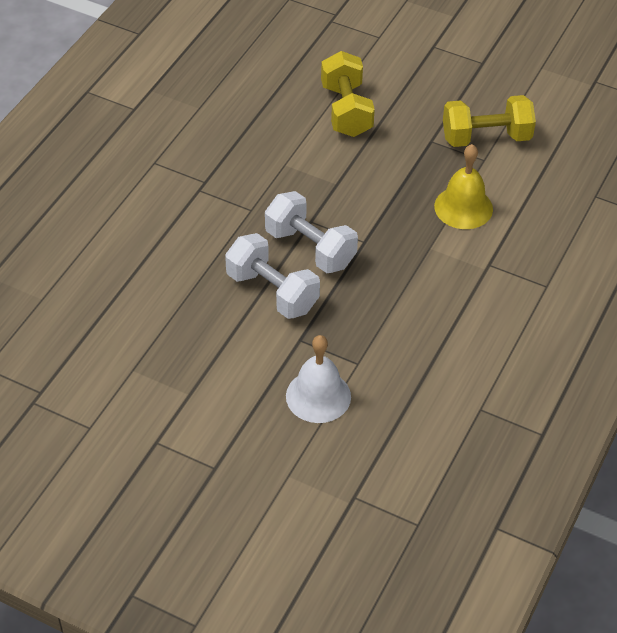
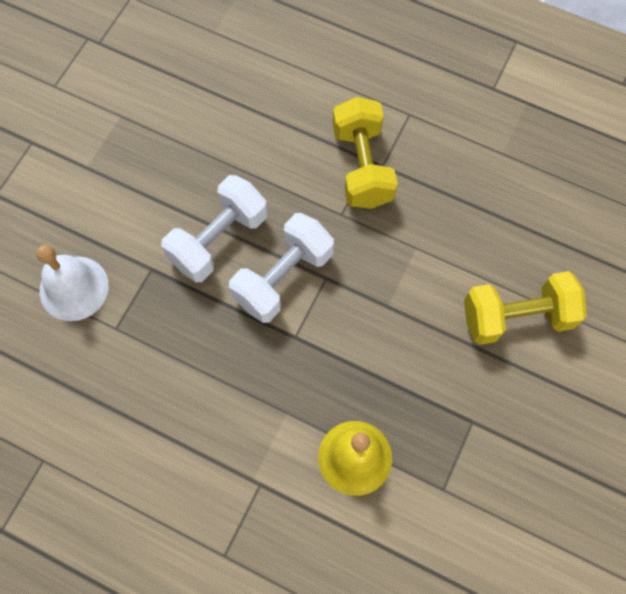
camera: 90 degrees right, 20 degrees up
yellow dumbbell [443,95,536,147] -> yellow dumbbell moved to [333,97,398,209]

